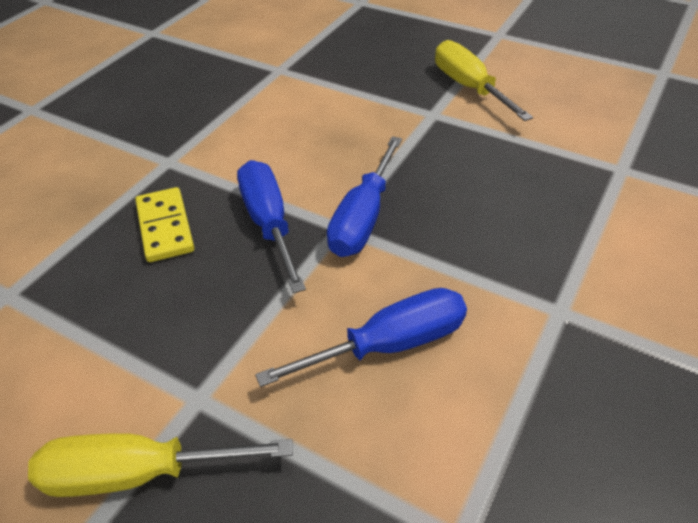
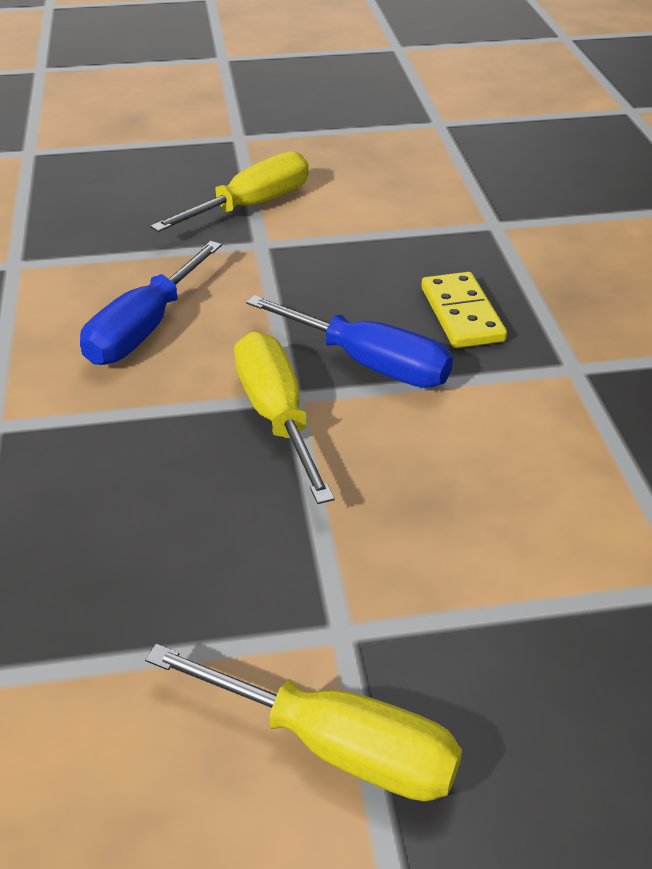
camera: 140 degrees right, 5 degrees down
yellow domino [135,187,194,262] -> yellow domino turned 45 degrees clockwise [421,272,507,348]
blue screwdriver [327,136,402,257] -> yellow screwdriver [234,331,335,504]

